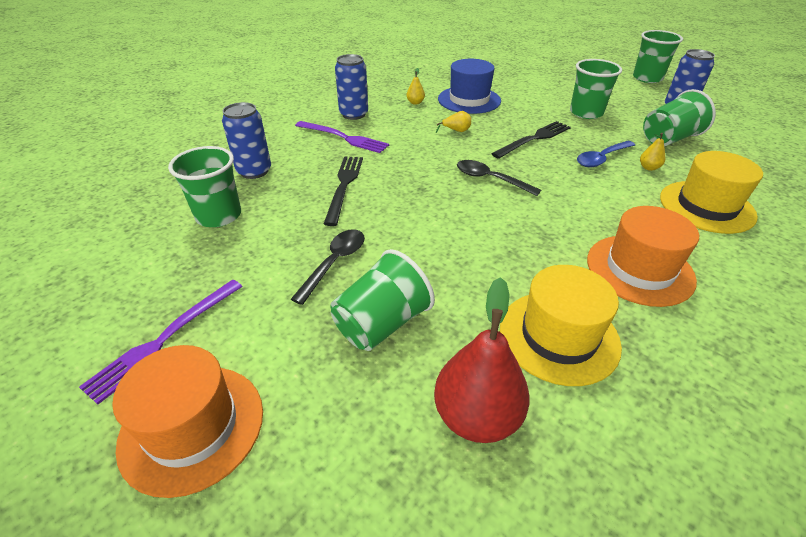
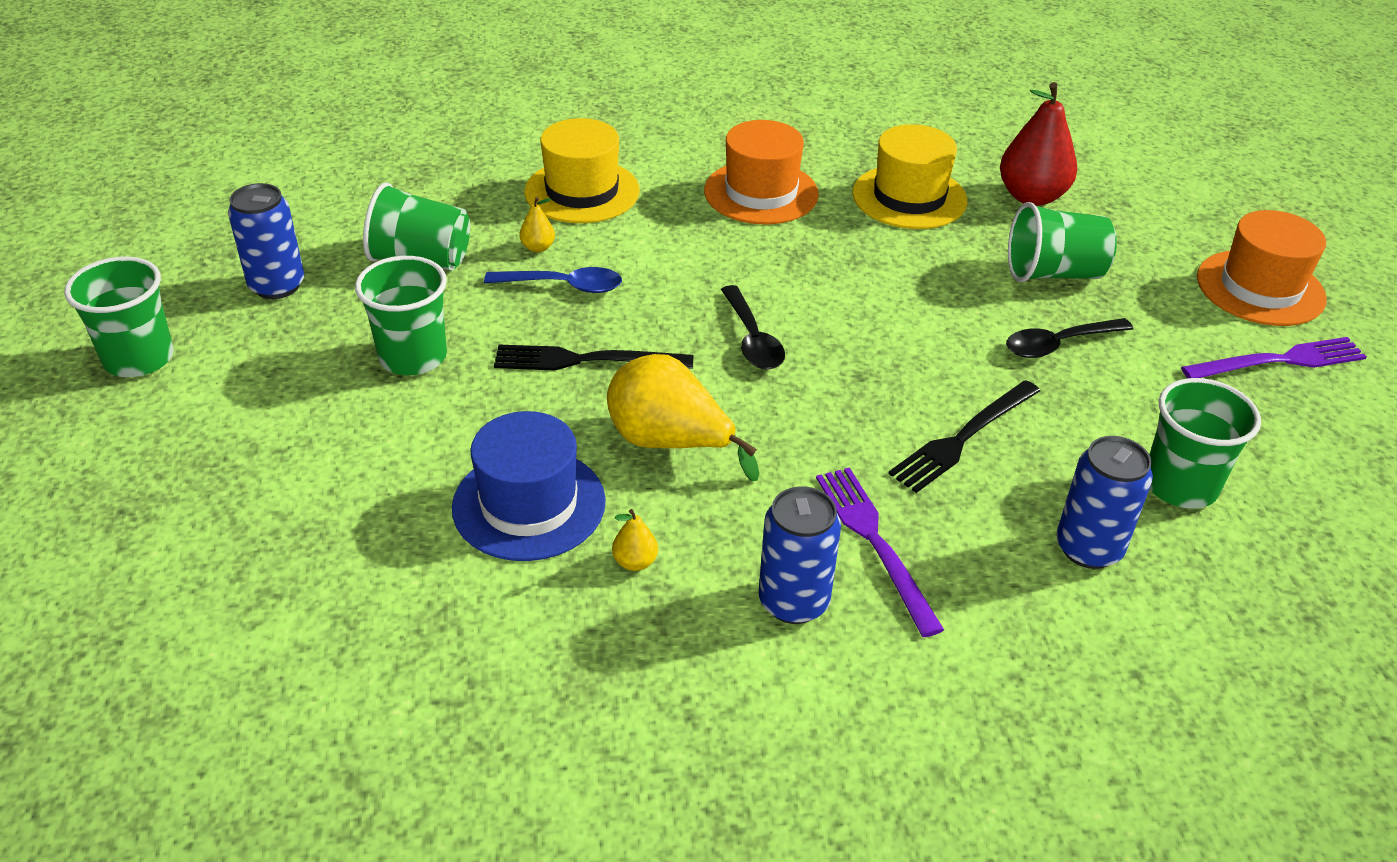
camera: 140 degrees left, 0 degrees up
yellow pear [436,111,471,133] -> yellow pear [607,354,759,481], size x2.26

